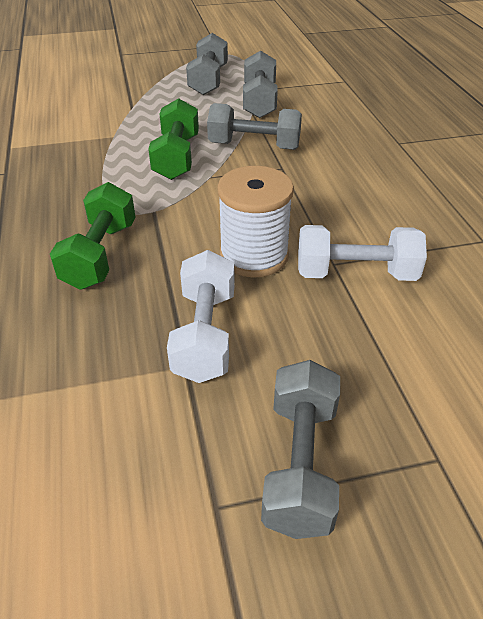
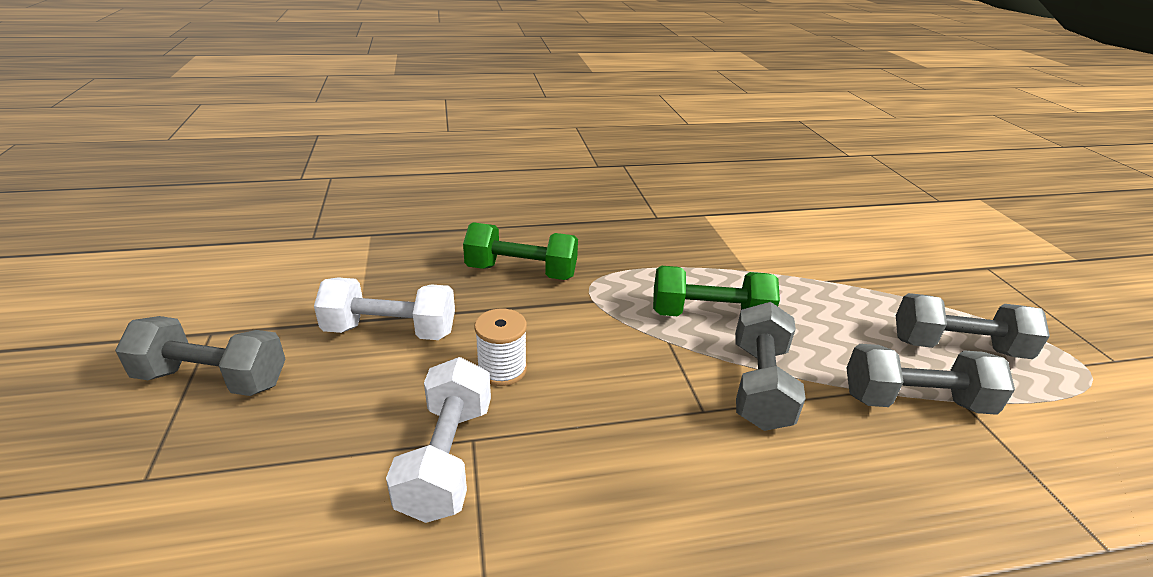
camera: 90 degrees right, 10 degrees down
white spool [217,166,294,278] -> white spool [474,309,527,386], size x0.61

